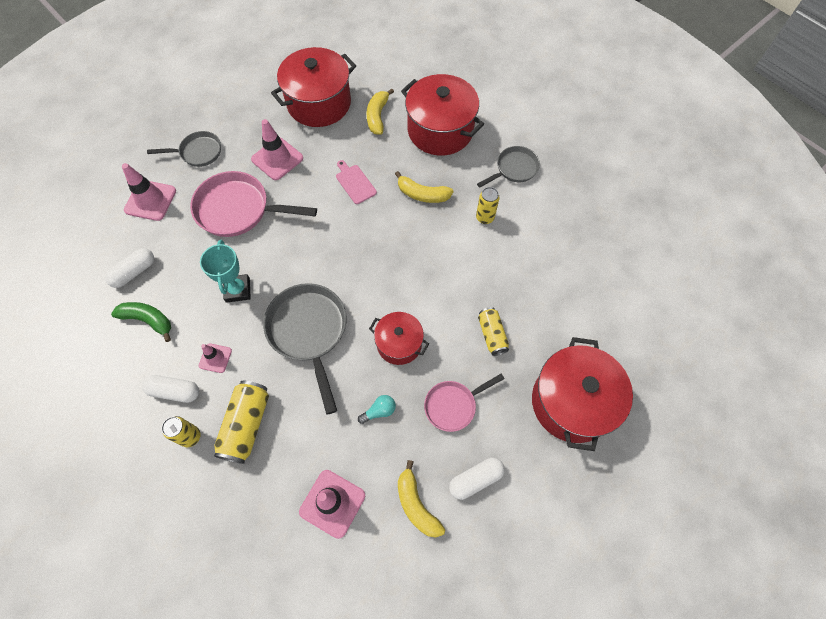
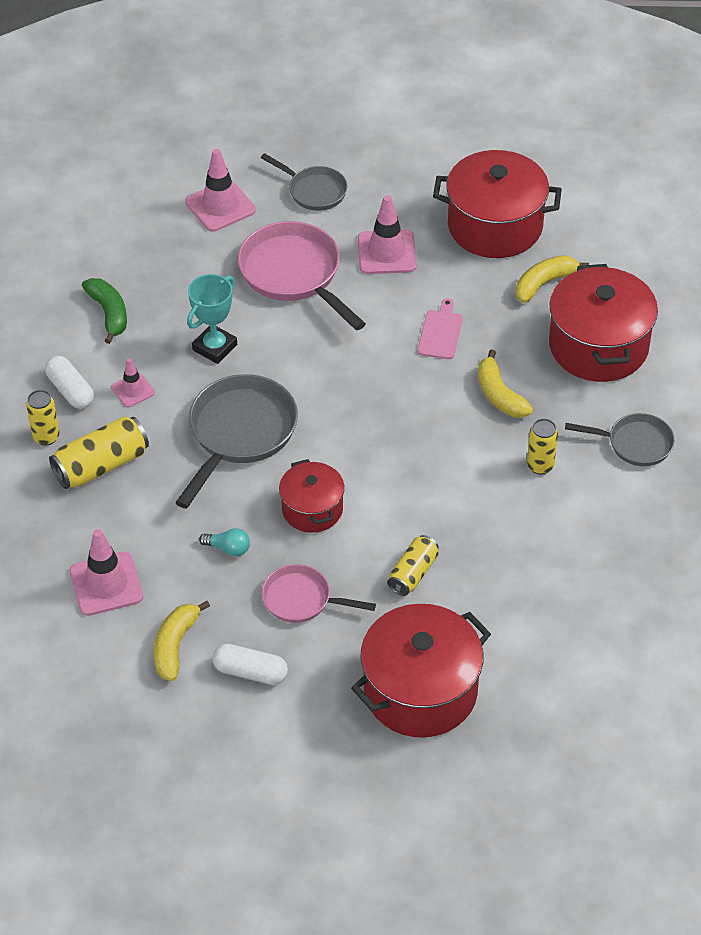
camera: 45 degrees right, 15 degrees down
white capsule [105,248,154,288] -> none

